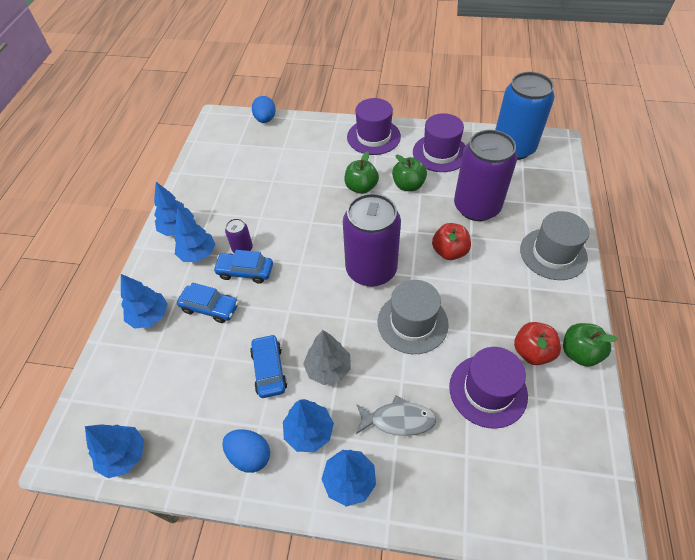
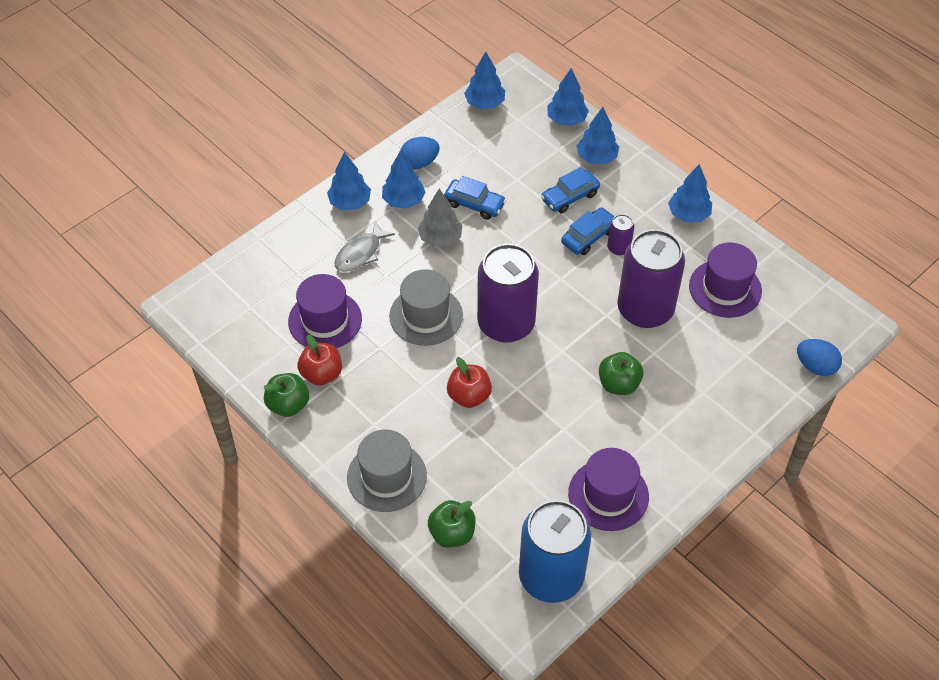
camera: 125 degrees right, 0 degrees up
blue tree [174,208,215,262] -> blue tree moved to [547,68,589,126]
purple hat [347,98,401,155] -> purple hat moved to [689,242,762,318]
green apple [392,155,427,191] -> green apple moved to [428,500,476,548]
purple can [454,130,517,221] -> purple can moved to [617,229,685,328]

